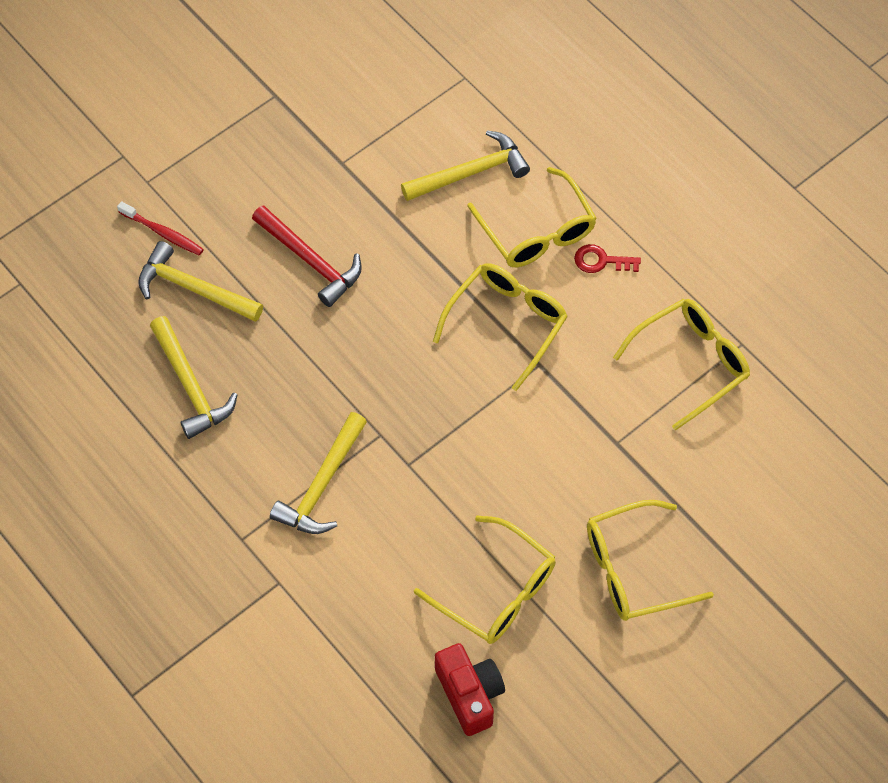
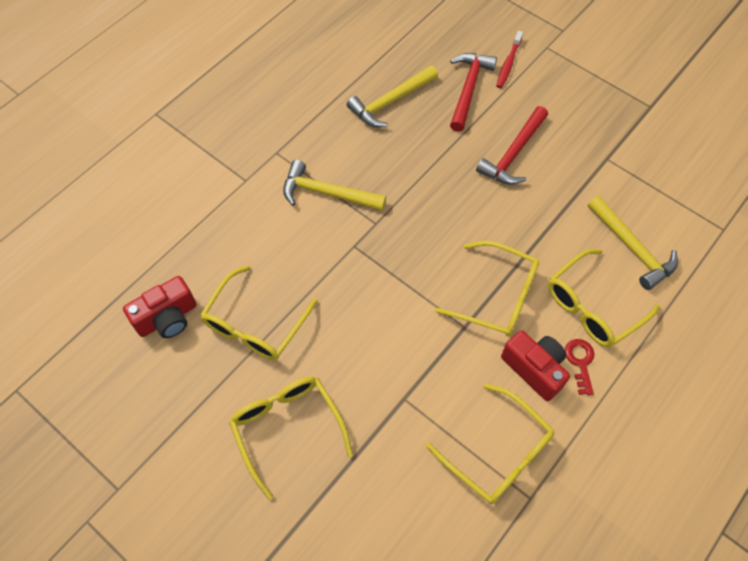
camera: 80 degrees right, 0 degrees up
yellow hammer [138,241,263,322] -> red hammer [450,53,497,132]
none -> red camera [501,331,570,401]

